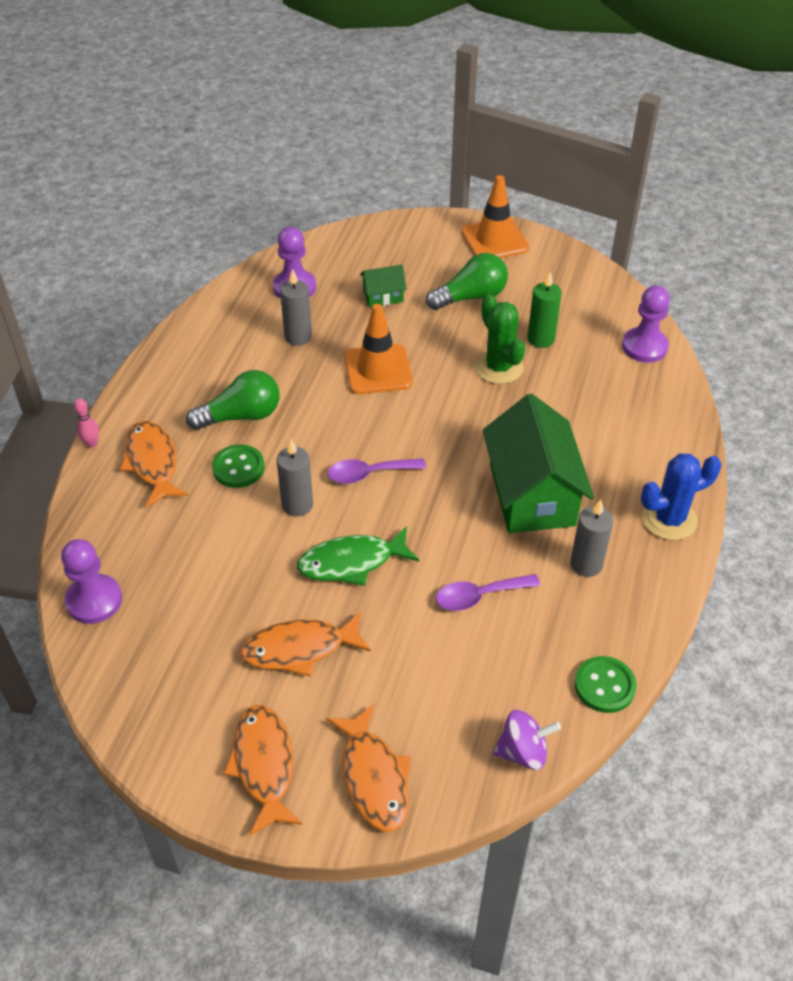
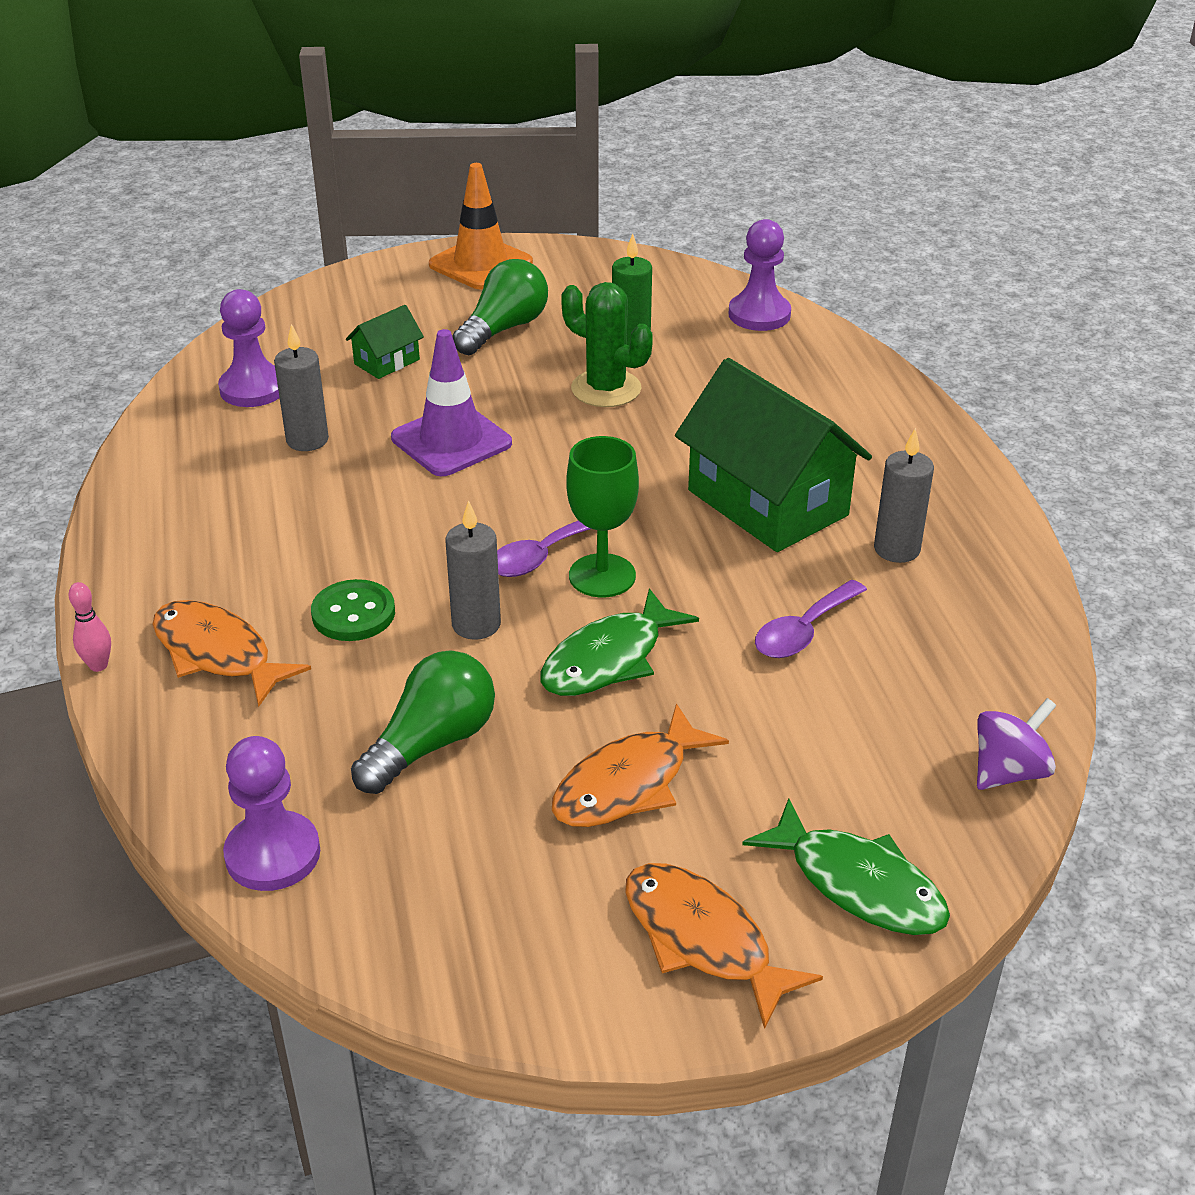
camera: 30 degrees left, 10 degrees down
green light bulb [186,370,280,430] -> green light bulb moved to [351,651,495,794]
orange fish [326,704,411,832] -> green fish [742,798,950,935]
orange traffic cone [344,304,413,394] -> purple traffic cone [391,329,512,476]
green button [575,656,636,713] -> none
blue cactus [641,453,721,540] -> none
none -> green goblet [566,436,639,597]

